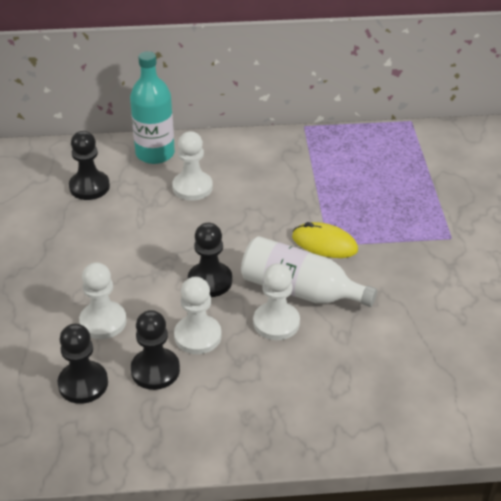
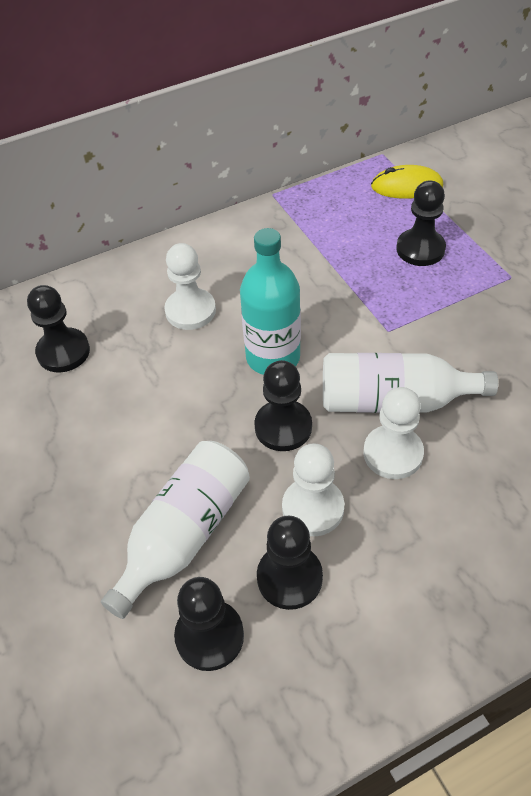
camera: 20 degrees left, 10 degrees up
white pawn [79,262,127,339] -> white bottle [101,441,250,619]
turquoise bottle [130,51,175,164] -> turquoise bottle moved to [240,228,301,375]
yellow mouse [292,222,358,258] -> yellow mouse moved to [371,165,443,199]
none -> black pawn [396,181,446,266]

